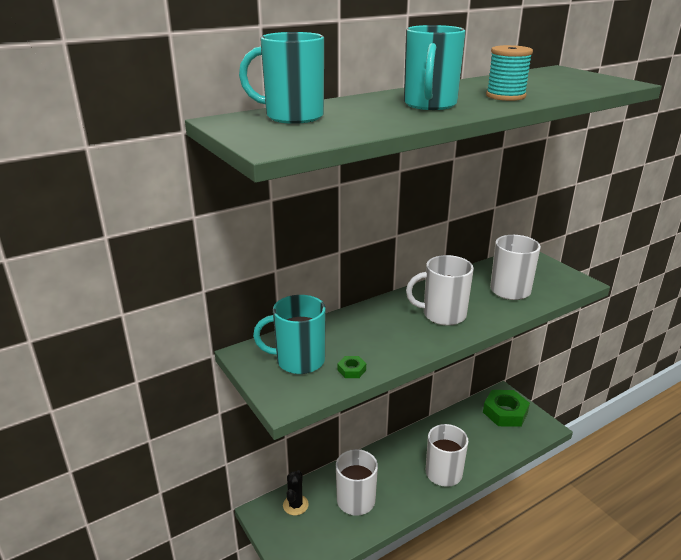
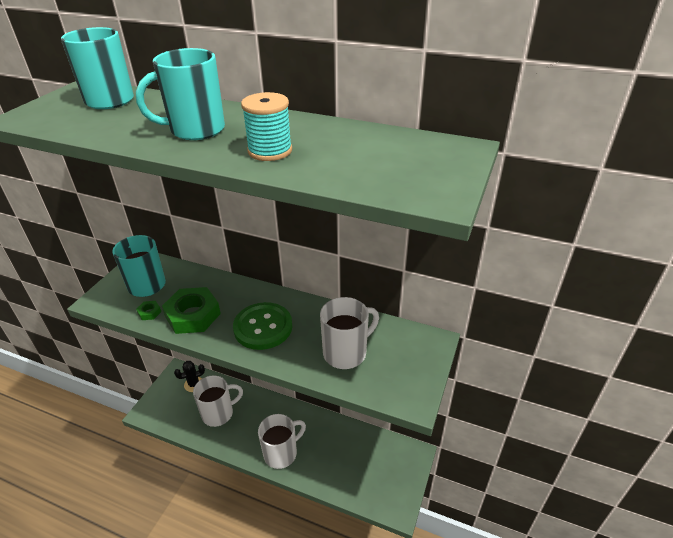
camera: 55 degrees right, 10 degrees up
white mug [406,255,474,325] -> green button [233,302,292,350]
green nut [483,390,530,427] -> green nut moved to [162,287,221,334]

